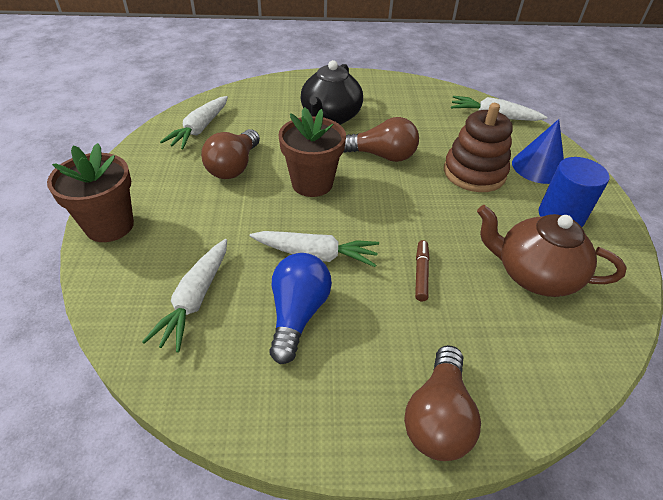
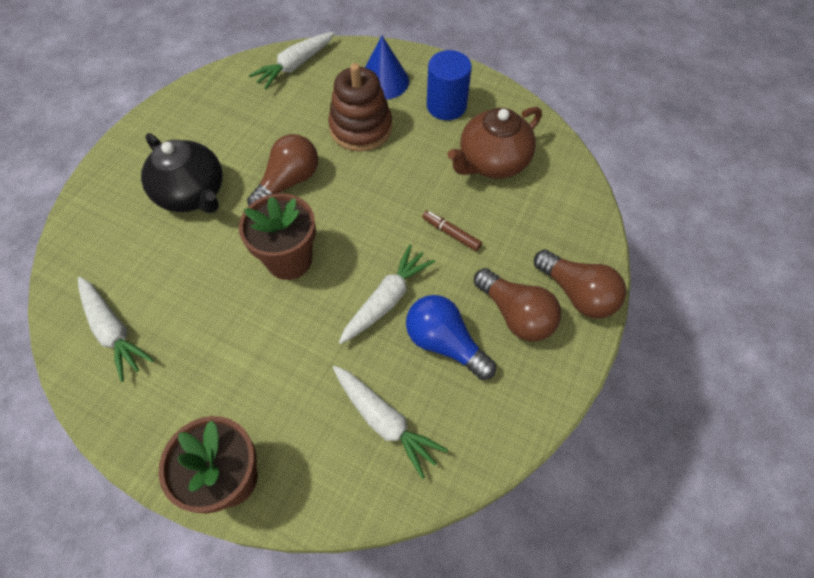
camera: 60 degrees left, 15 degrees up
brown light bulb [201,129,260,179] -> brown light bulb moved to [474,268,561,341]

